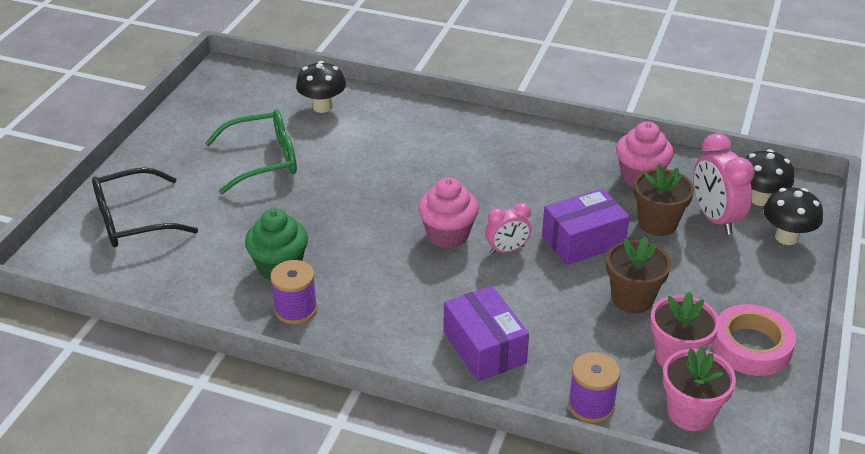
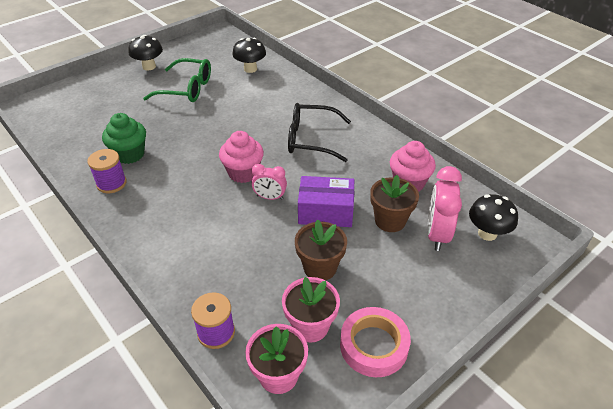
camera: 30 degrees right, 5 degrees up
black glasses [92,167,198,247] -> black glasses moved to [288,103,351,162]
purple box [444,286,529,381] -> none
black mushroom [763,187,823,245] -> black mushroom moved to [128,35,163,70]

